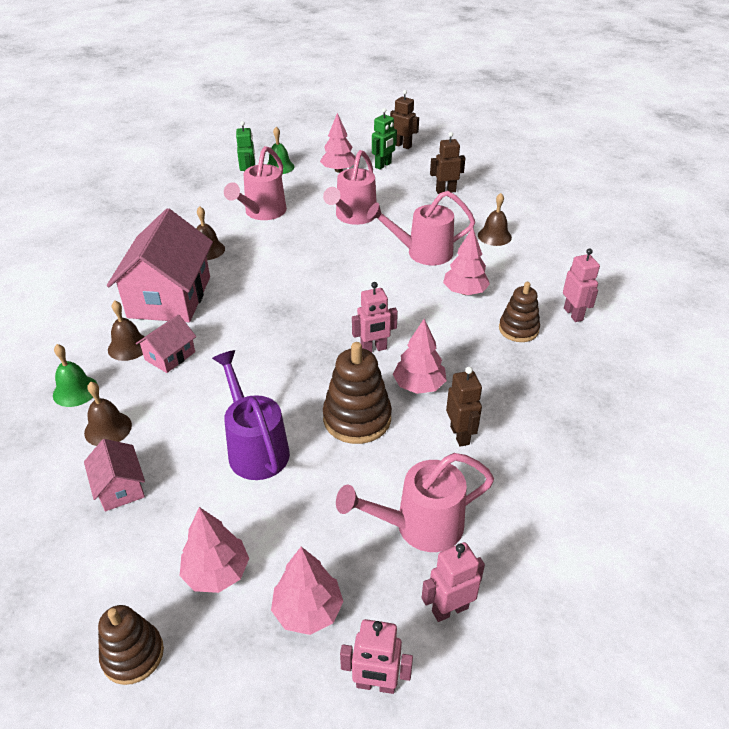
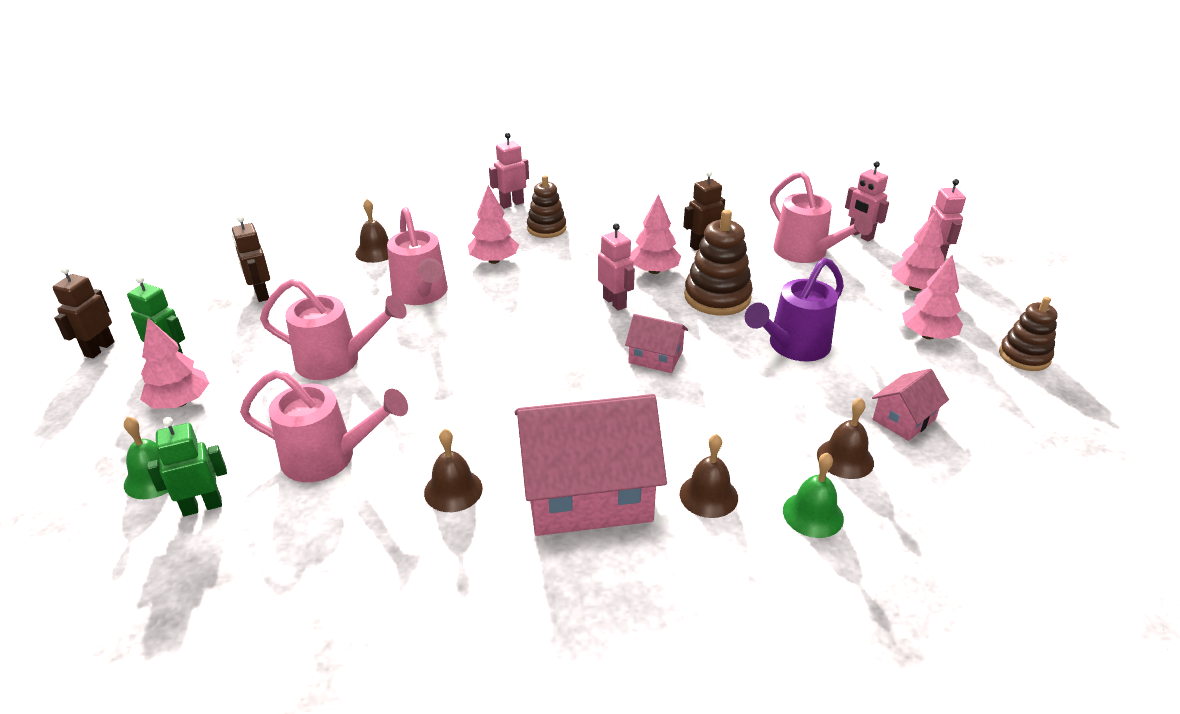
camera: 105 degrees left, 5 degrees down
pink house [136,314,196,373] -> pink house moved to [625,314,688,373]

